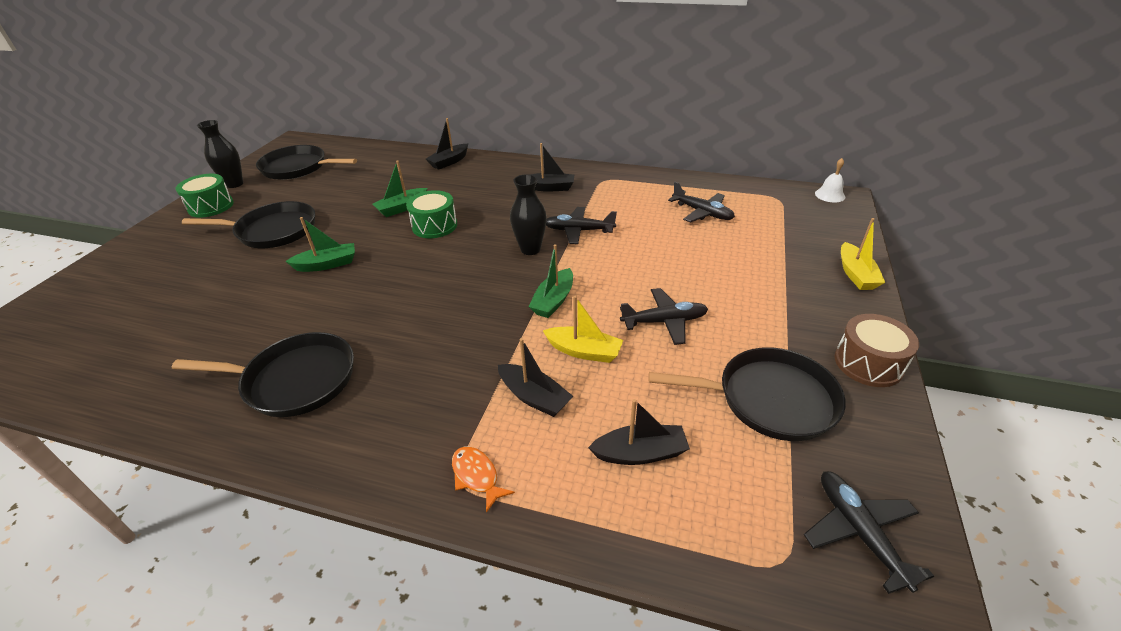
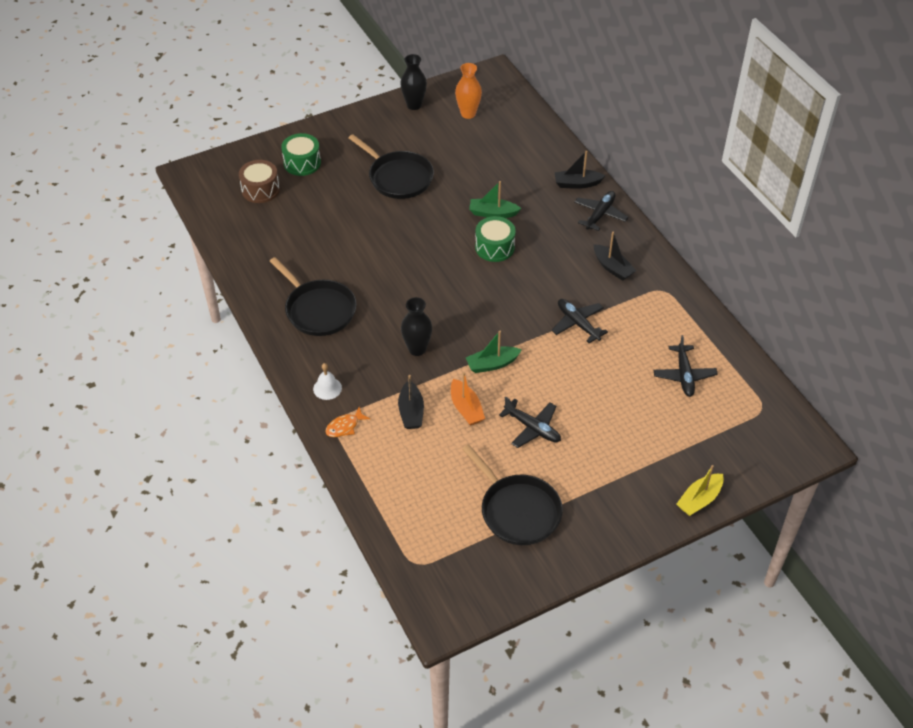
camera: 45 degrees right, 10 degrees up
green drum [176,174,234,218] -> green drum moved to [281,133,321,176]
black pan [256,145,357,180] -> orange vase [455,63,482,119]
green boat [285,217,355,272] -> none
orange fish [452,447,515,513] -> orange fish turned 135 degrees counterclockwise [325,407,370,437]
black vase [510,174,547,255] -> black vase moved to [401,297,432,356]
yellow boat [543,296,623,363] -> orange boat [451,372,485,426]
black boat [588,399,690,465] -> none
black plane [804,471,934,594] -> black plane moved to [574,191,629,231]
white bell [815,158,845,202] -> white bell moved to [313,363,342,400]
brown drum [835,314,919,387] -> brown drum moved to [239,160,280,203]

